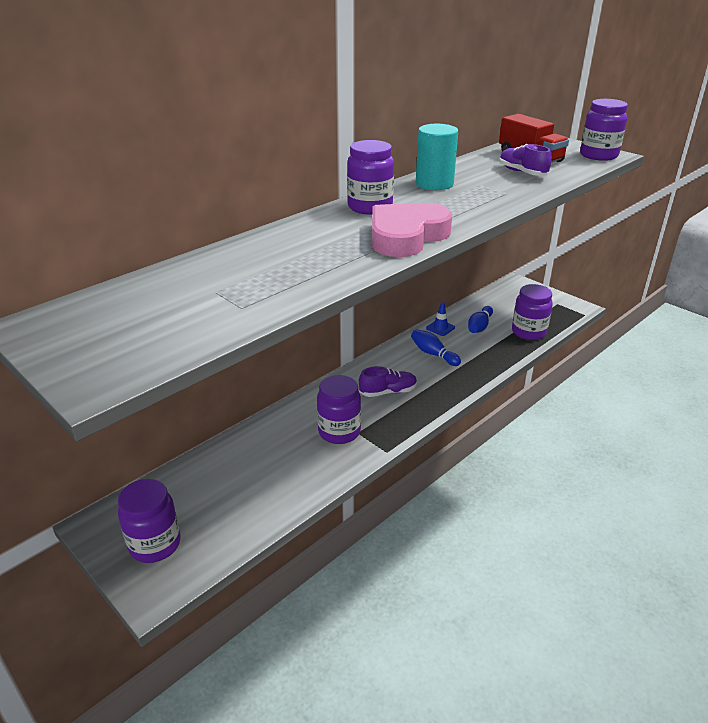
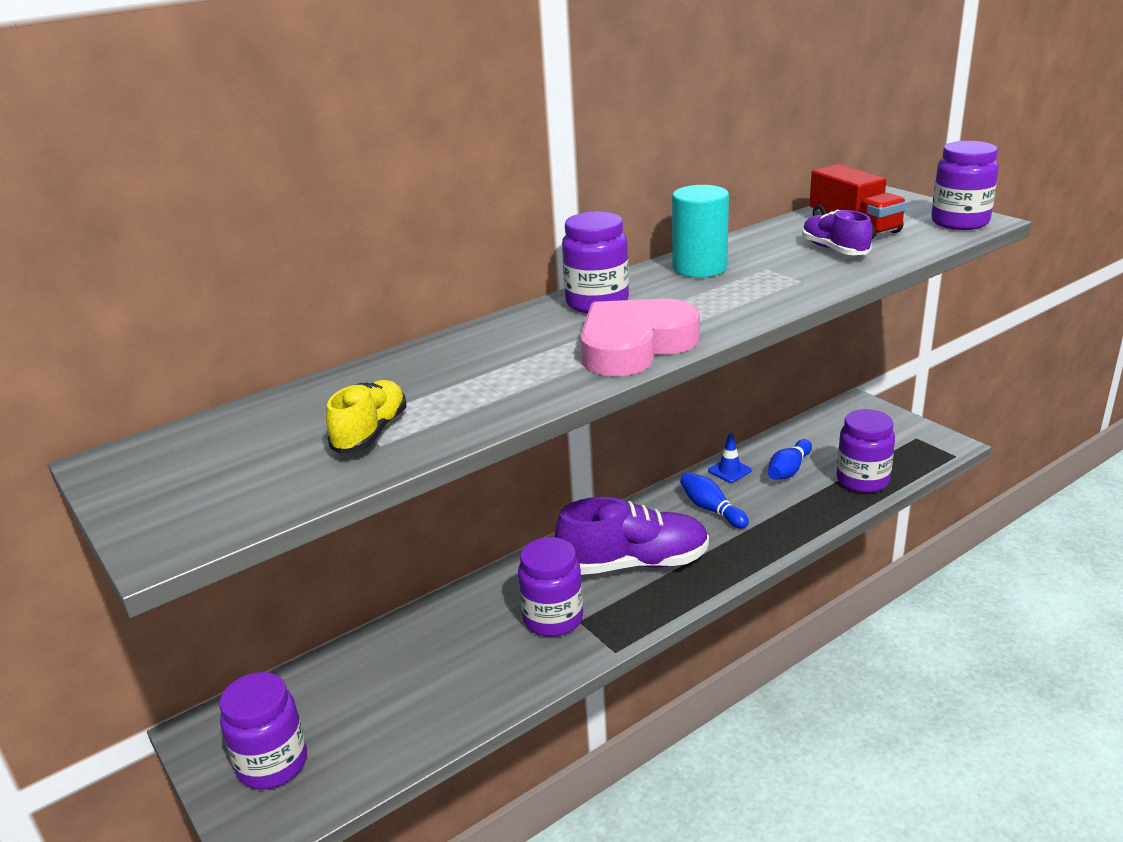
camera: 10 degrees right, 5 degrees down
purple shoe [359,366,417,397] -> purple shoe [555,497,709,575], size x1.74
none -> yellow shoe [326,380,407,454]

